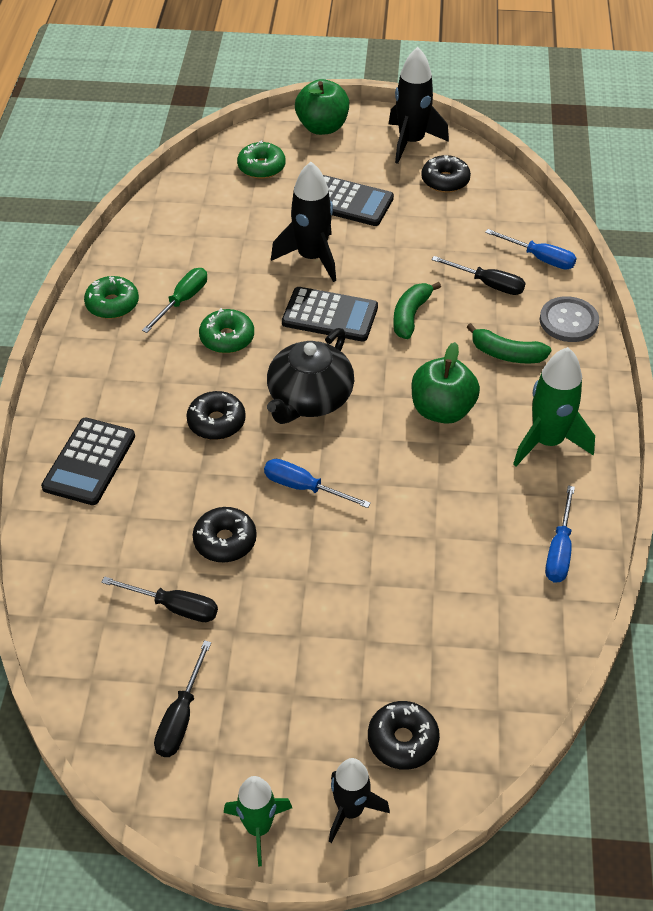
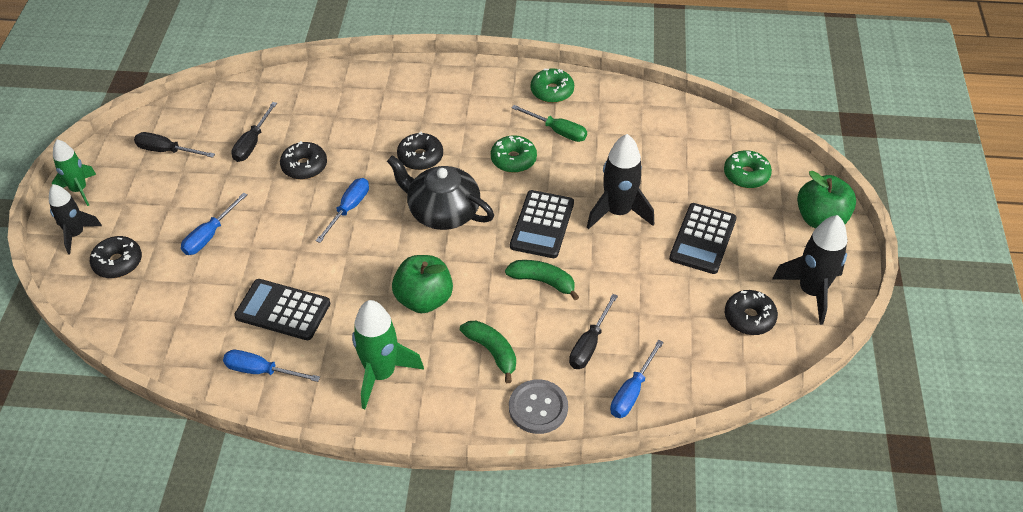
camera: 90 degrees right, 0 degrees up
black calculator [41,418,135,505] -> black calculator moved to [234,279,330,340]
green banana [467,323,551,363] -> green banana turned 120 degrees clockwise [460,321,516,383]
none -> blue screwdriver [181,192,248,255]

